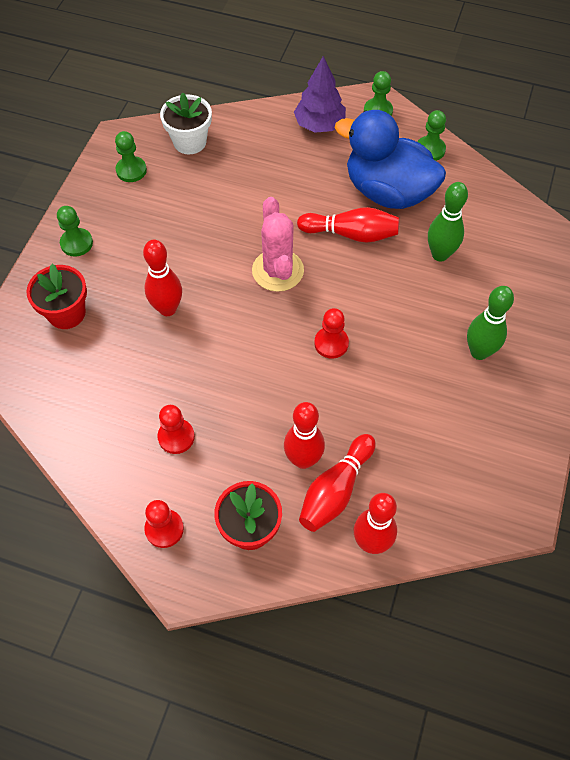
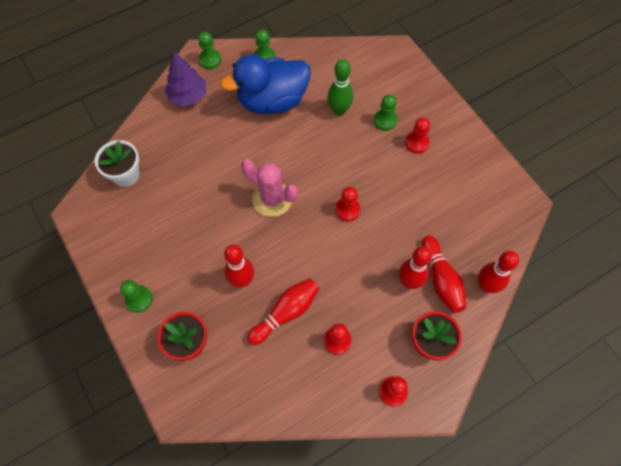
camera: 50 degrees left, 5 degrees up
green pawn [115,131,147,182] -> green pawn moved to [374,94,397,131]
red bowling pin [297,207,399,243] -> red bowling pin moved to [247,278,320,345]
green bowling pin [467,286,514,360] -> red pawn [405,118,430,154]

